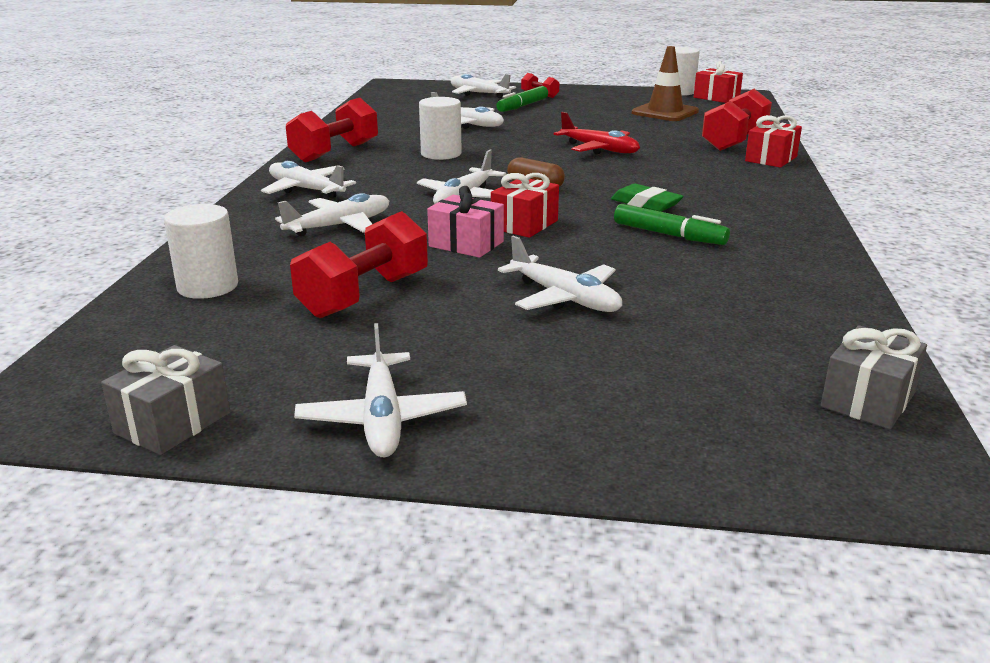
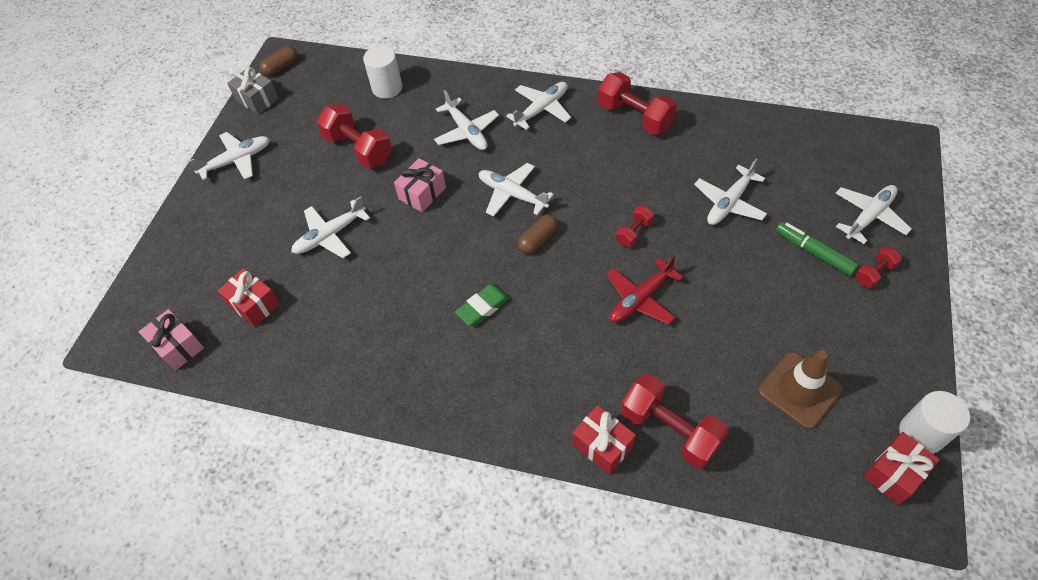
camera: 100 degrees right, 30 degrees up
white plane [294,323,467,457] -> white plane turned 150 degrees clockwise [188,132,270,180]
white cylinder [419,97,462,160] -> none
red gift [491,173,559,238] -> red gift moved to [217,268,280,327]
green marker [614,204,730,245] -> none
grey gift [821,325,927,429] -> pink gift [139,309,204,371]
none -> brown capsule [259,46,298,76]
none -> red dumbbell [616,206,654,247]

